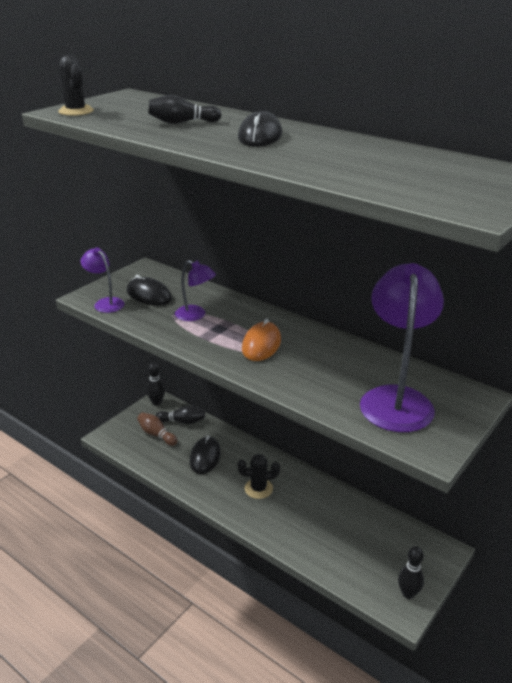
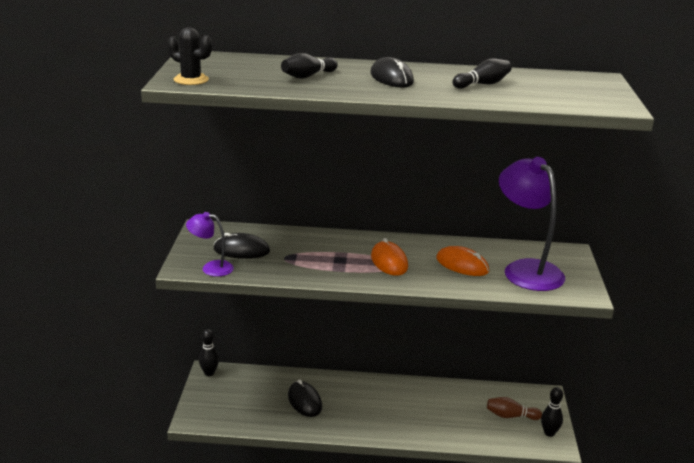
camera: 35 degrees left, 5 degrees down
brown bowling pin [137,413,178,446] -> brown bowling pin moved to [487,397,542,420]
black bowling pin [156,405,205,424] -> black bowling pin moved to [452,58,511,89]
purple lamp [175,260,216,321] -> none
black cactus [238,454,280,499] -> none
none -> orange mouse [436,246,489,276]

